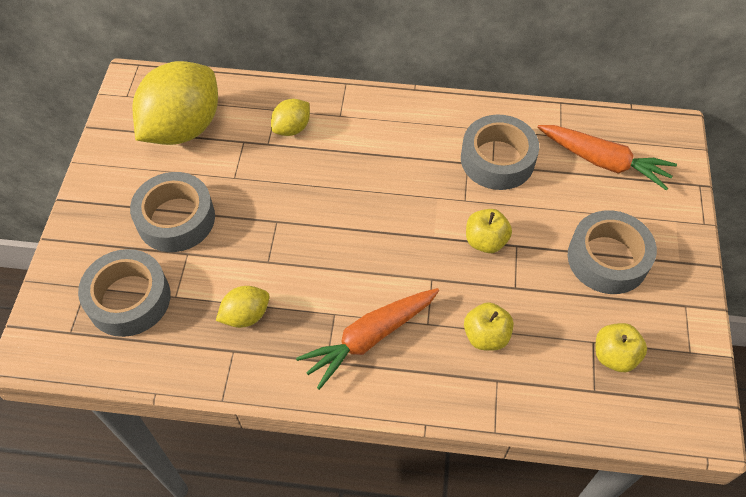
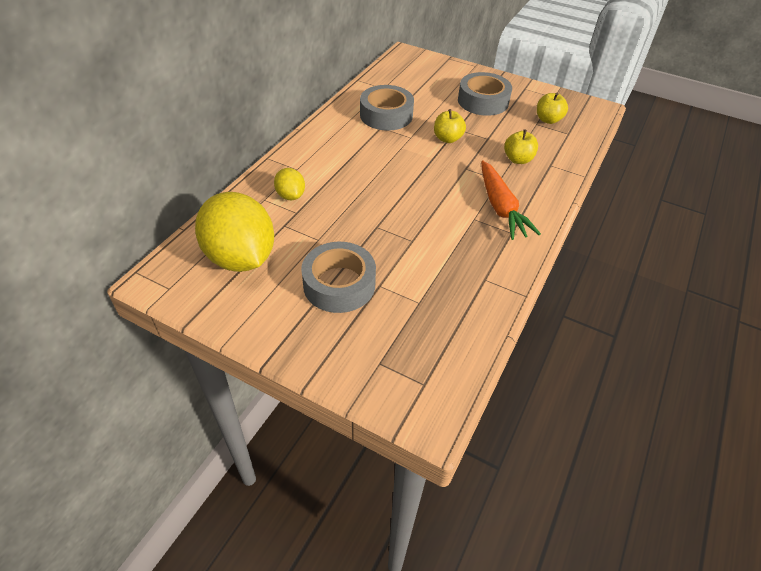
camera: 70 degrees left, 10 degrees down
grey tape [78,249,171,337] -> none
yellow lemon [216,286,270,328] -> none
orange carrot [537,125,677,190] -> none

